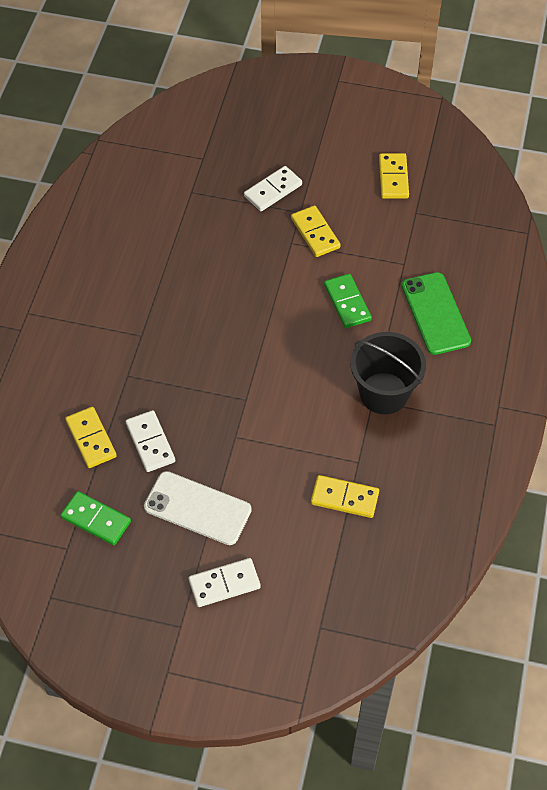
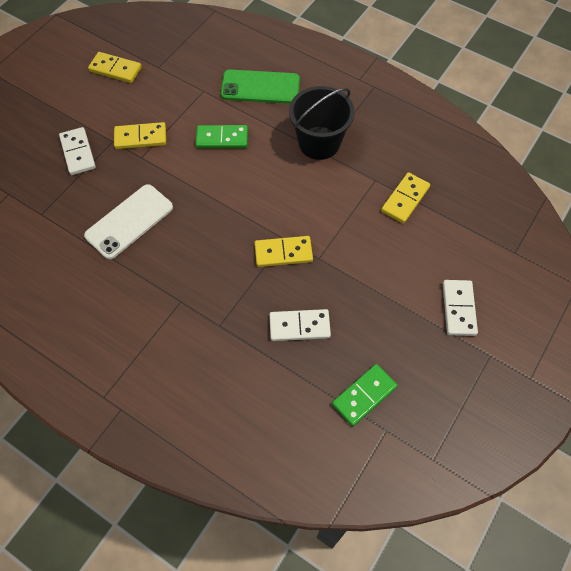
camera: 70 degrees left, 5 degrees up
yellow domino [65,407,117,468] -> yellow domino moved to [254,236,313,267]
white phone [144,471,252,545] -> white phone moved to [84,184,173,259]

